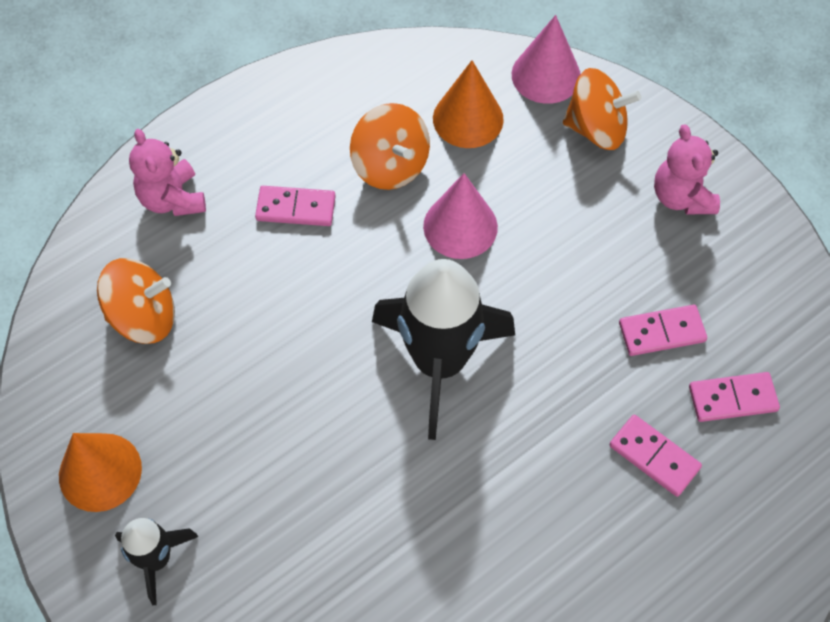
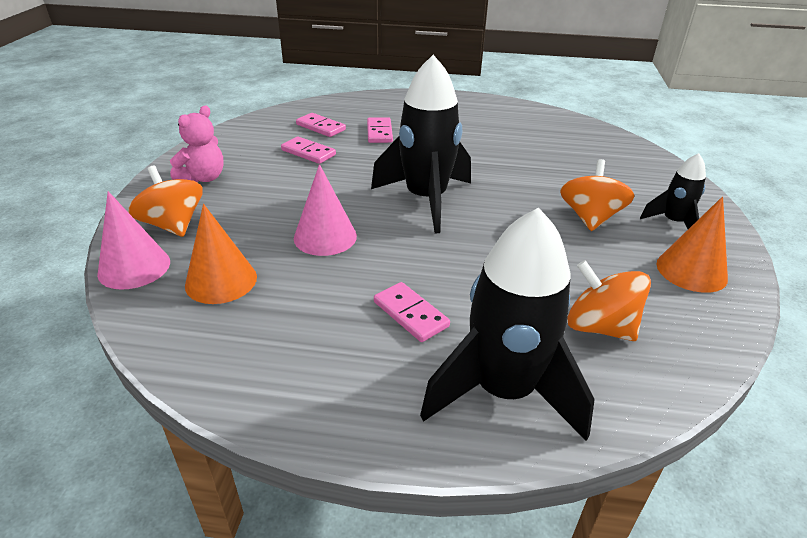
camera: 135 degrees left, 25 degrees down
pink teddy bear [129,129,206,216] -> black rocket [420,207,595,441]
orange spinning top [350,103,430,190] -> orange spinning top moved to [560,159,634,231]

